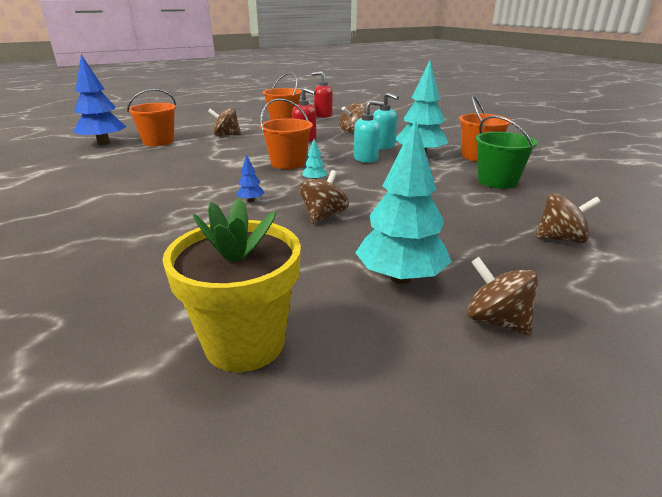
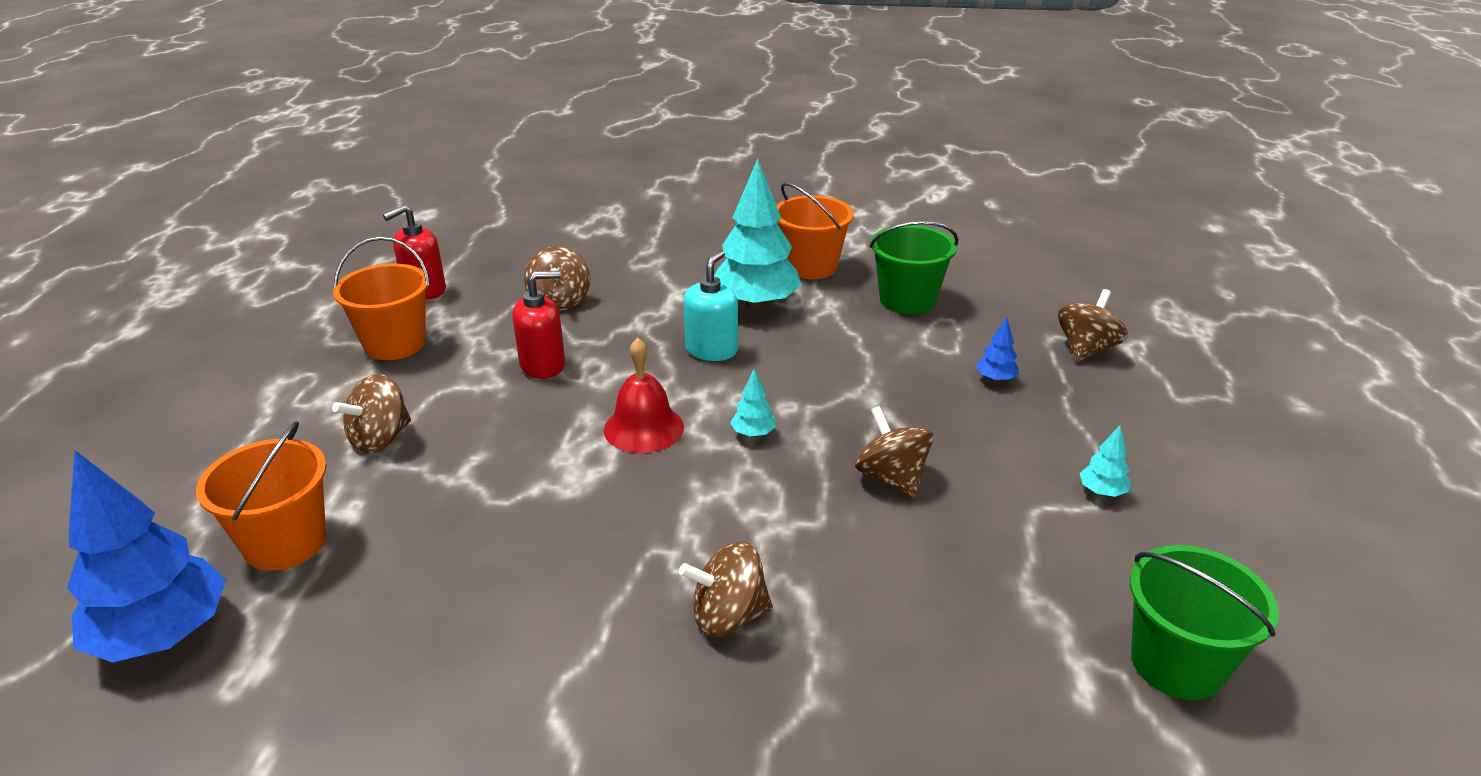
camera: 55 degrees left, 5 degrees up
yellow flower pot [162,198,301,372] -> green bucket [1130,545,1279,700]
blue tree [236,154,264,202] -> blue tree moved to [976,317,1019,382]
orange bucket [260,99,313,169] -> red bell [604,338,684,453]
turquoise tree [355,119,452,284] -> turquoise tree [1080,425,1131,497], size x0.42
turquoise soap dispenser [373,92,399,150] -> none
brown spinning top [467,257,538,335] -> brown spinning top moved to [679,541,773,637]

